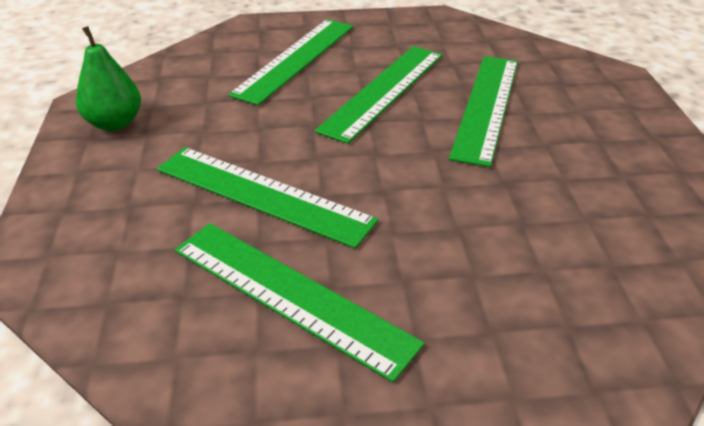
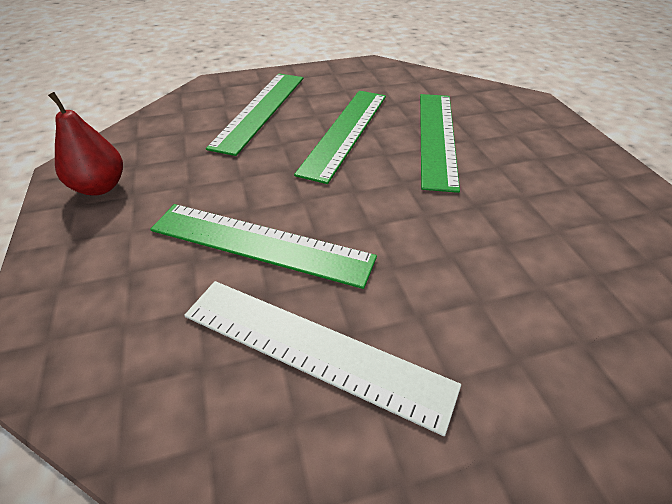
camera: 10 degrees left, 5 degrees up
green pear [76,26,141,131] -> red pear [48,92,123,196]
green ruler [175,223,425,383] -> white ruler [184,281,461,436]

